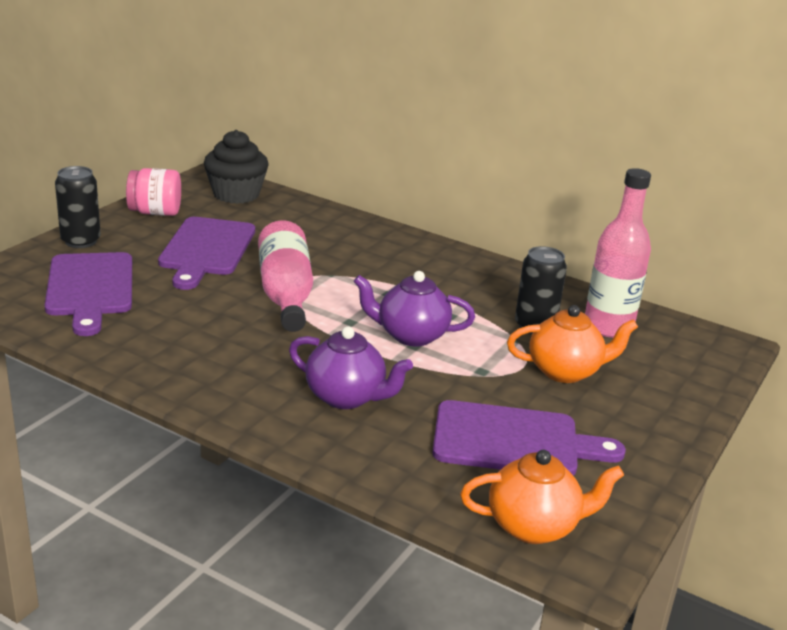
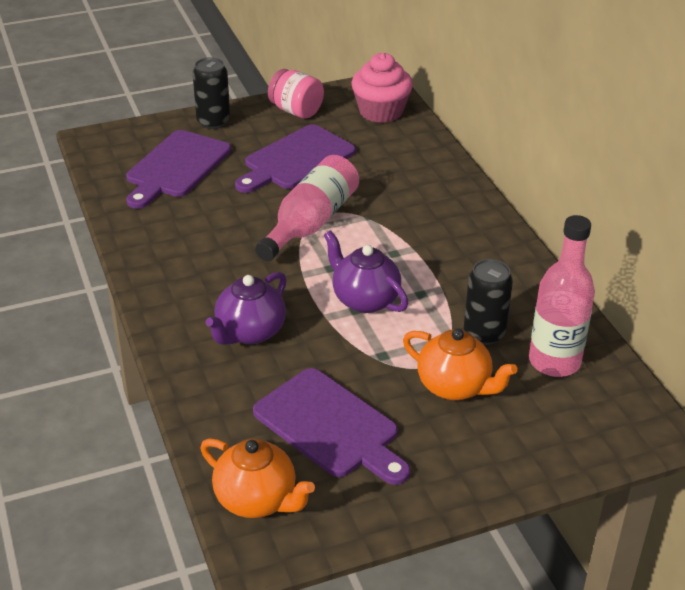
camera: 40 degrees right, 10 degrees up
black cupcake [204,130,269,204] -> pink cupcake [351,53,413,123]
purple teapot [289,326,413,409] -> purple teapot turned 60 degrees clockwise [206,272,287,345]

